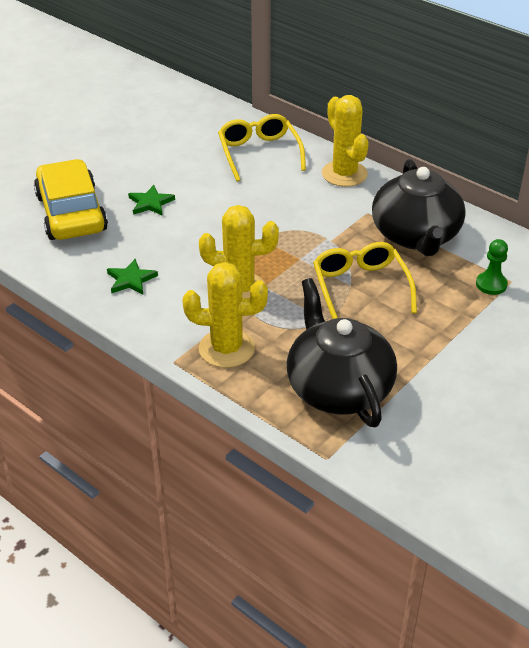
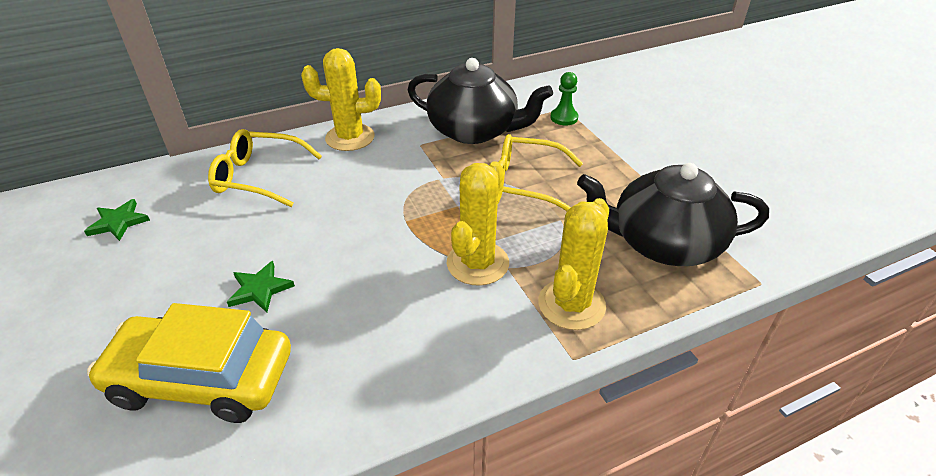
camera: 65 degrees left, 0 degrees up
green star [107,259,158,295] -> green star moved to [84,199,150,241]

